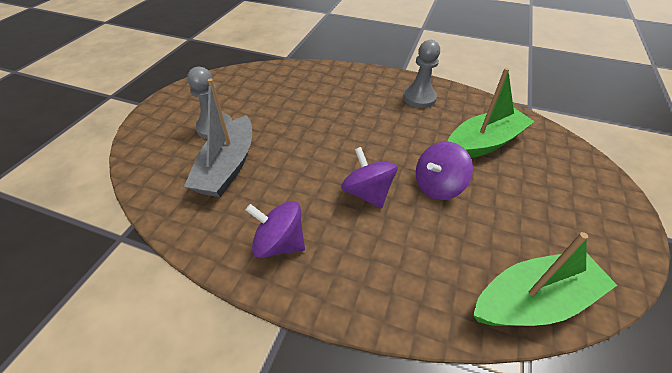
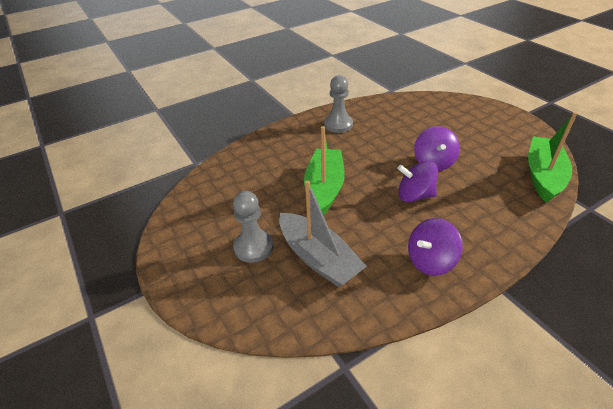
camera: 50 degrees left, 5 degrees down
green boat [448,68,535,158] -> green boat moved to [304,126,345,215]

